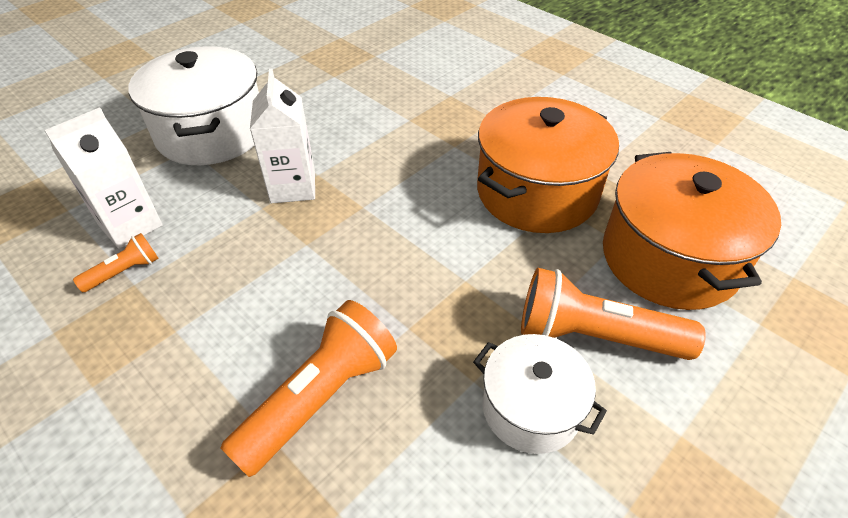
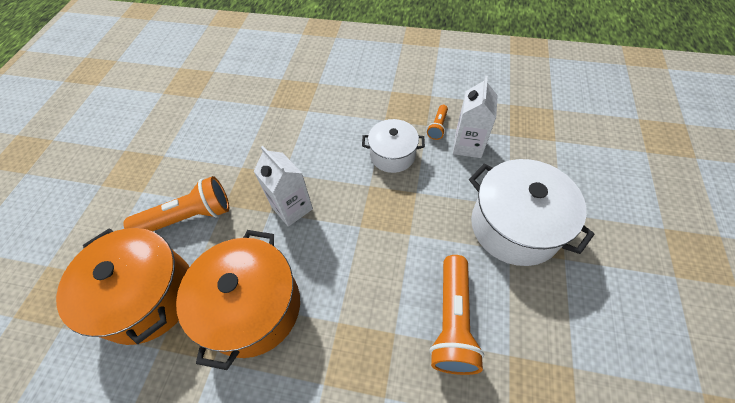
camera: 150 degrees right, 10 degrees up
orange flashlight [221,300,397,477] -> orange flashlight moved to [430,255,484,375]
white carton [250,68,315,203] -> white carton moved to [254,146,313,227]
white pot [473,334,607,454] -> white pot moved to [362,119,425,173]

